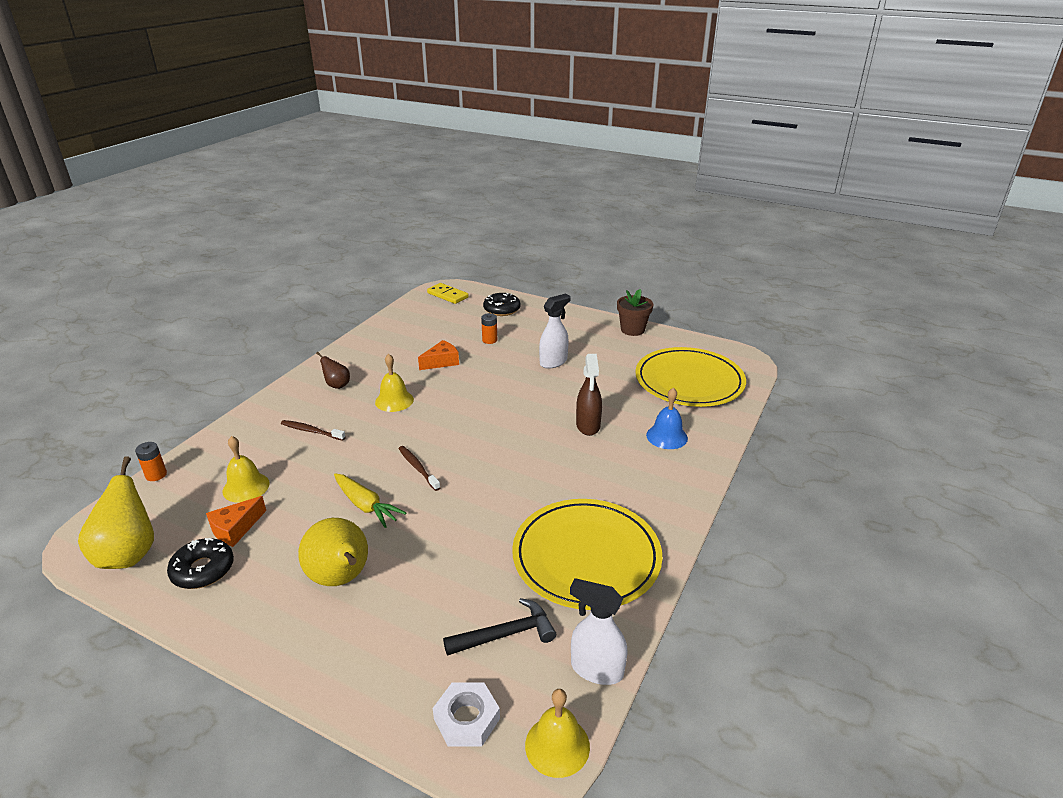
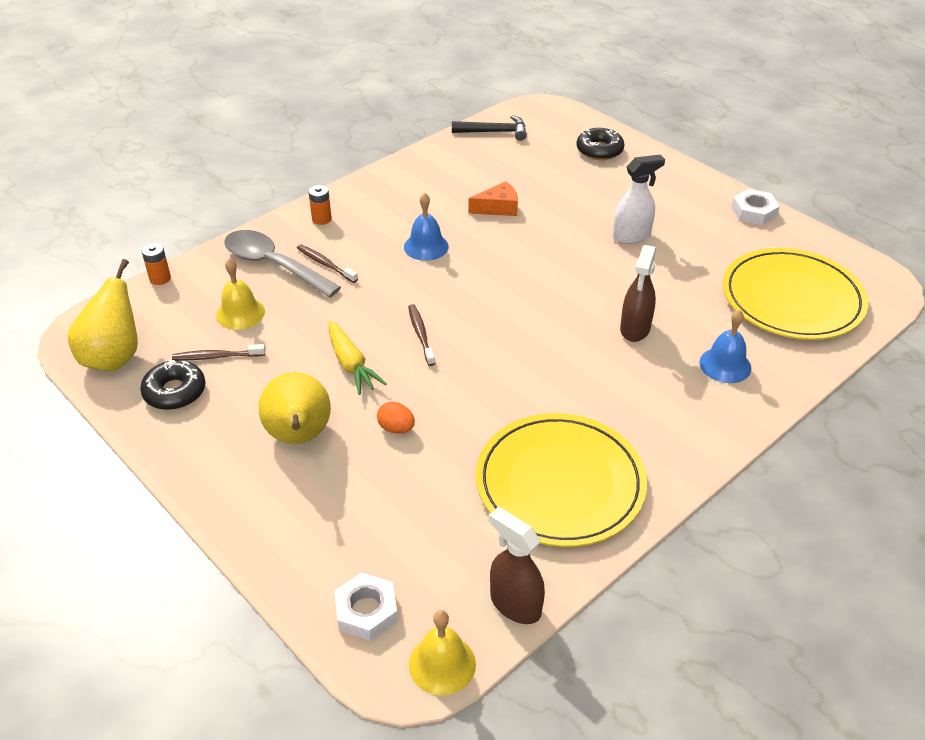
camera: 20 degrees right, 10 degrees up
orange cheese [206,496,266,547] -> brown toothbrush [172,344,265,360]
brown pear [316,352,350,389] -> none
yellow bell [375,354,414,412] -> blue bell [404,193,449,261]
yellow domino [427,283,469,304] -> none
black hammer [443,598,556,656] -> black hammer moved to [452,115,527,141]
orange battery [481,313,497,344] -> orange battery moved to [308,185,332,225]
white spray bottle [570,578,628,685] -> brown spray bottle [489,507,545,624]
brown flower pot [617,289,653,336] -> white nut [732,189,780,225]
none -> grey spoon [224,230,341,298]
none -> orange egg [377,402,415,433]

